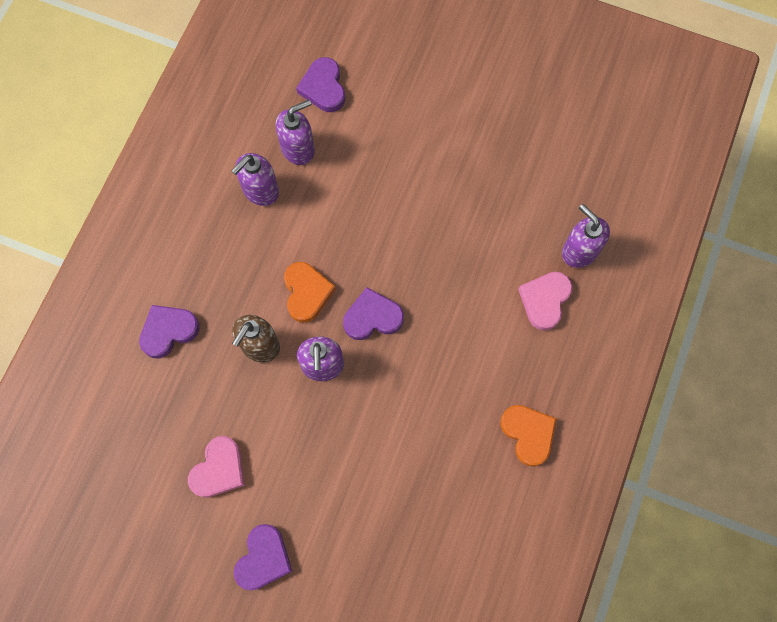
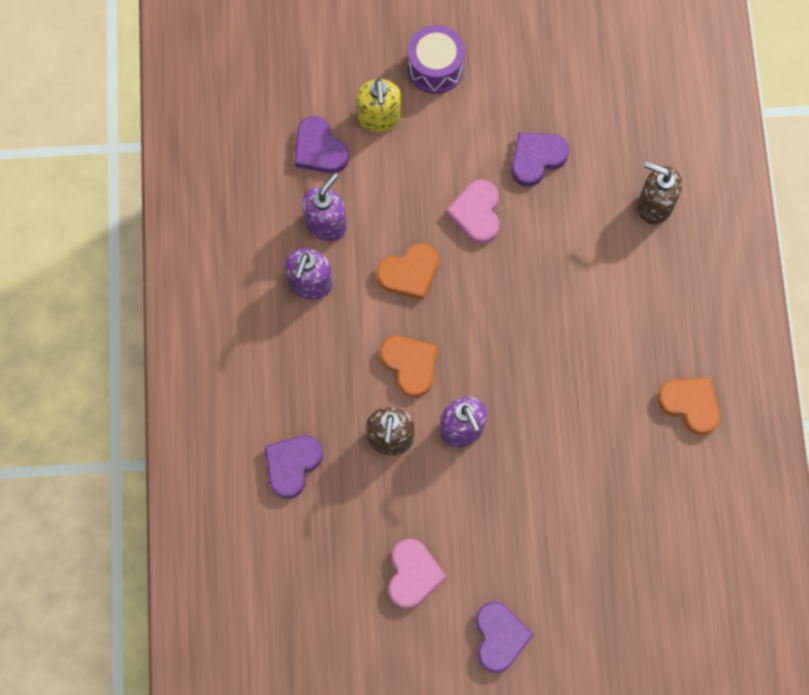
camera: 25 degrees left, 0 degrees up
purple heart [343,287,404,340] -> purple heart moved to [511,132,569,187]
pink heart [518,272,573,331] -> pink heart moved to [446,180,500,244]
purple soap dispenser [562,204,610,268] -> brown soap dispenser [637,161,682,224]
none -> yellow soap dispenser [356,79,401,132]
none -> orange heart [377,243,439,300]
none -> purple drum [408,25,465,94]

